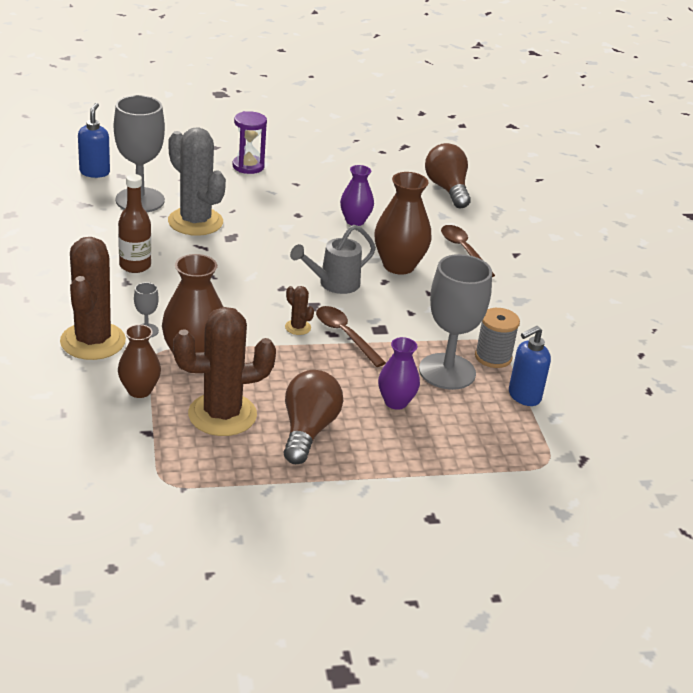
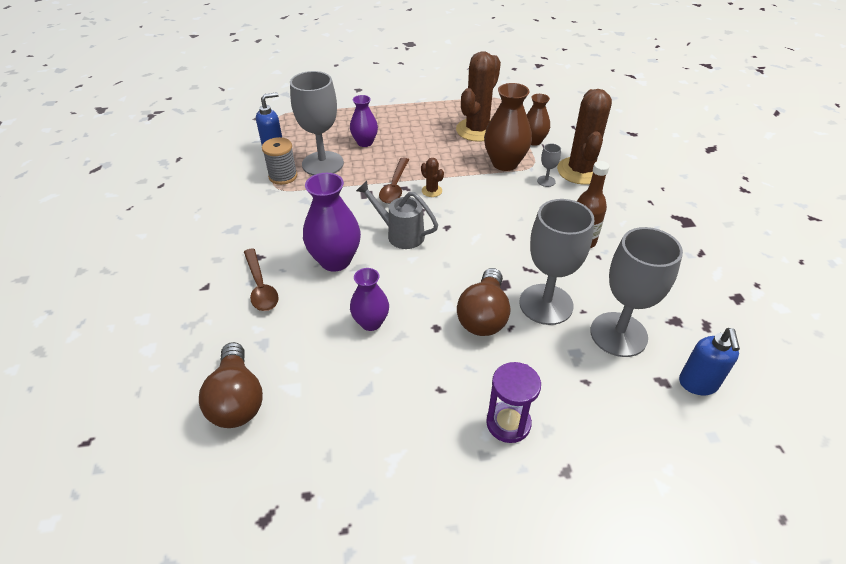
camera: 175 degrees left, 10 degrees up
grey cactus [168,127,226,236] -> grey goblet [519,199,594,325]
brown cactus [173,307,276,436] -> brown cactus turned 45 degrees counterclockwise [456,51,501,142]
brown light bulb [284,370,343,464] -> brown light bulb moved to [457,268,510,336]
grey watering can [290,225,376,294] -> grey watering can turned 120 degrees counterclockwise [356,181,438,249]
brown spoon [316,306,386,367] -> brown spoon turned 45 degrees clockwise [379,158,409,203]
brown vase [374,172,431,274] -> purple vase [303,173,361,272]

